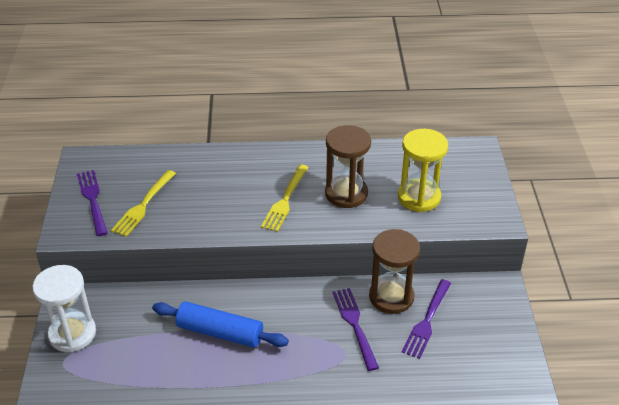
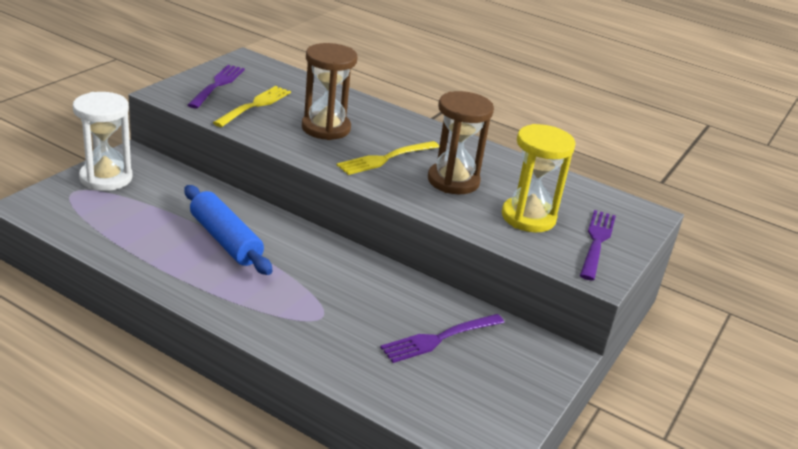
camera: 30 degrees right, 10 degrees down
yellow fork [111,170,176,237] -> yellow fork turned 150 degrees clockwise [213,86,291,127]
purple fork [333,288,379,371] -> purple fork moved to [580,210,616,281]
brown hourglass [369,229,420,314] -> brown hourglass moved to [302,43,357,140]

